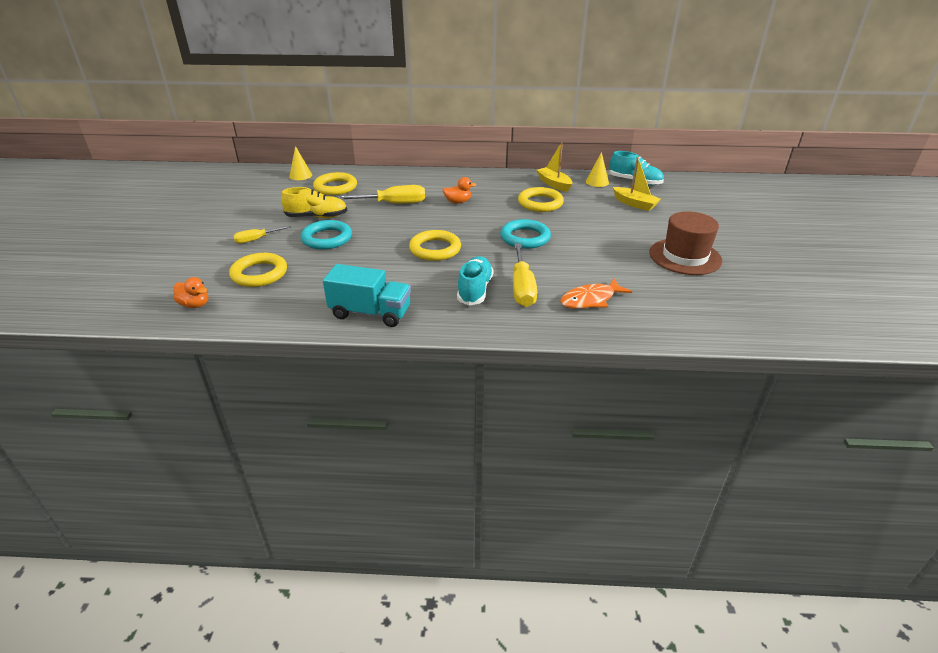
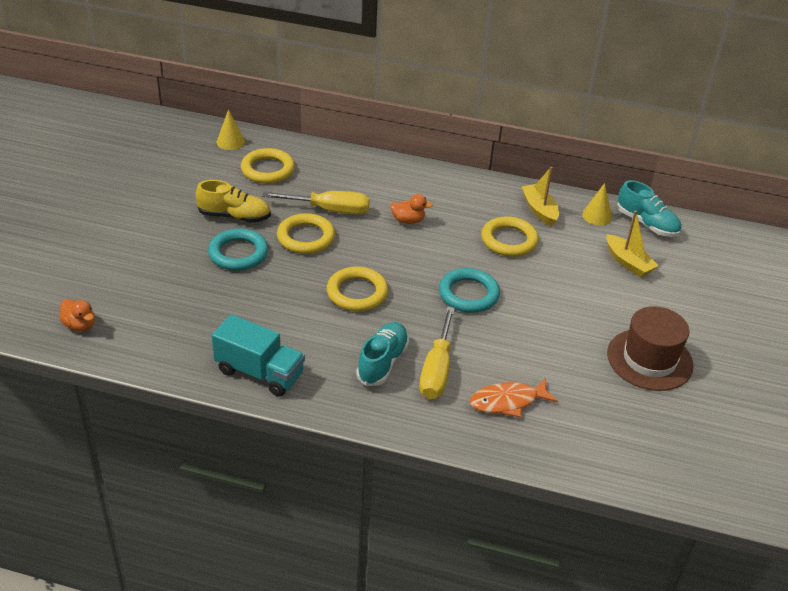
camera: 10 degrees right, 5 degrees up
yellow ring [229,253,287,287] -> yellow ring moved to [277,213,335,254]
yellow screwdriver [233,226,291,244] -> none

